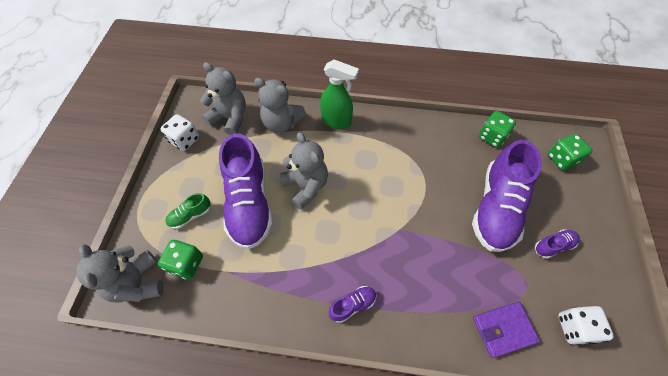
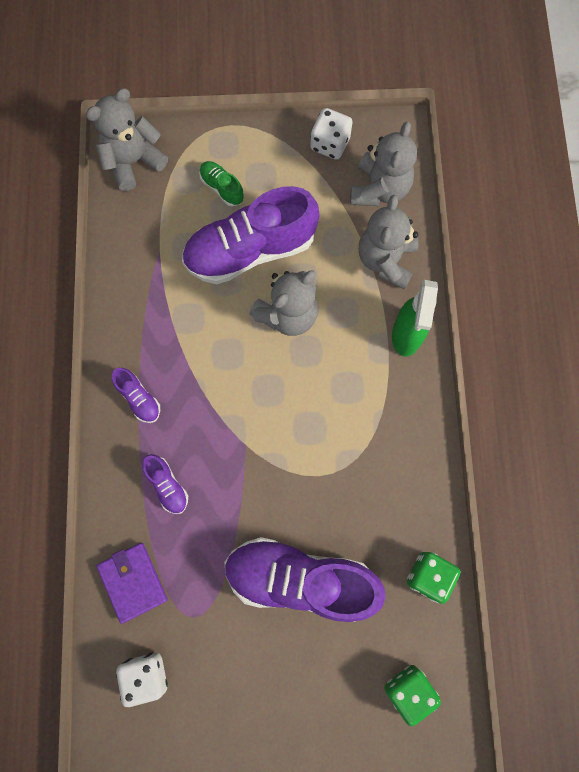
camera: 80 degrees right, 15 degrees up
green dice [158,240,203,279] -> none
purple shoe [535,229,580,259] -> purple shoe moved to [142,454,188,514]

